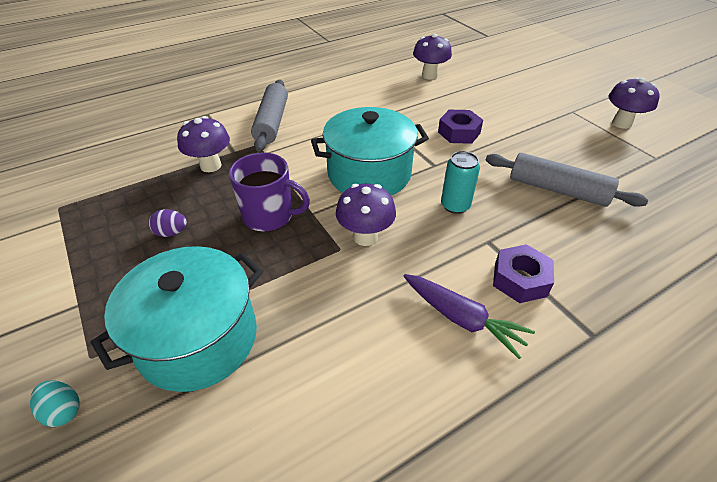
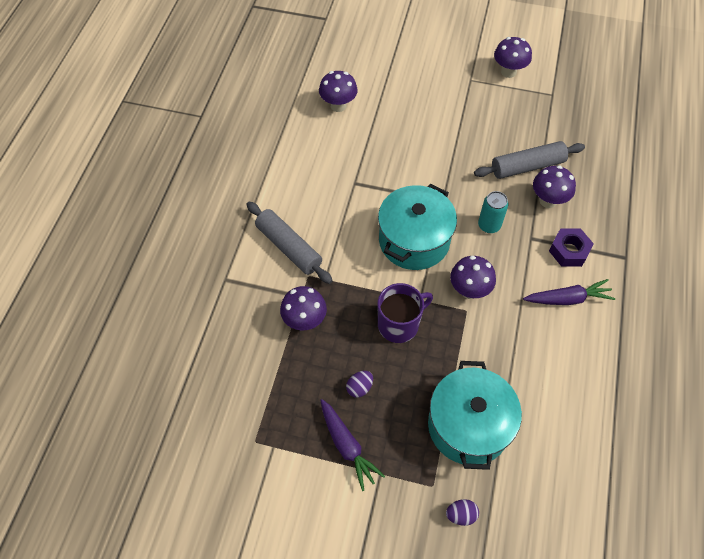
camera: 45 degrees left, 15 degrees up
turquoise egg [30,380,80,427] -> purple egg [446,499,479,526]
purple nut [438,110,483,144] -> none
none -> purple carrot [320,399,385,491]
none -> purple mushroom [533,165,576,208]

